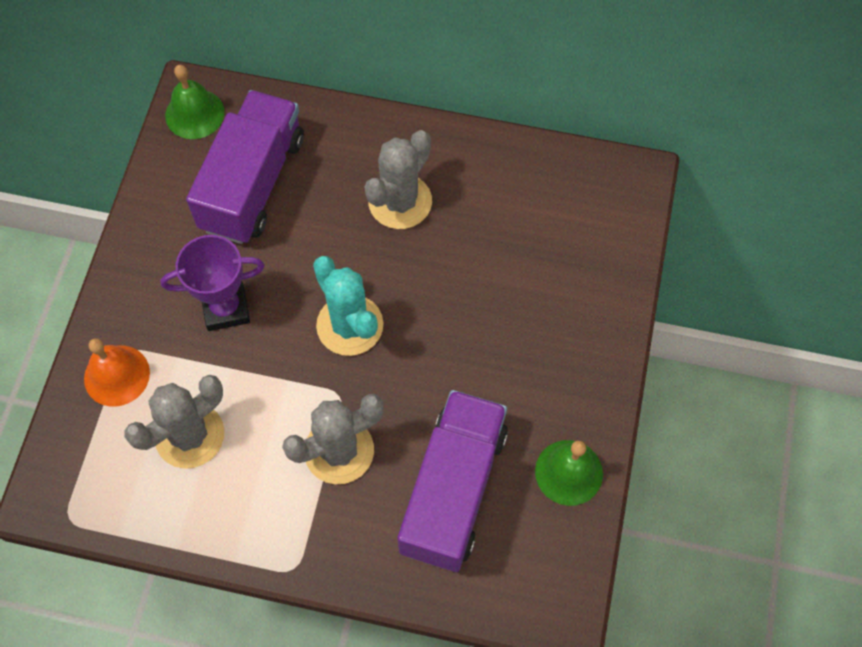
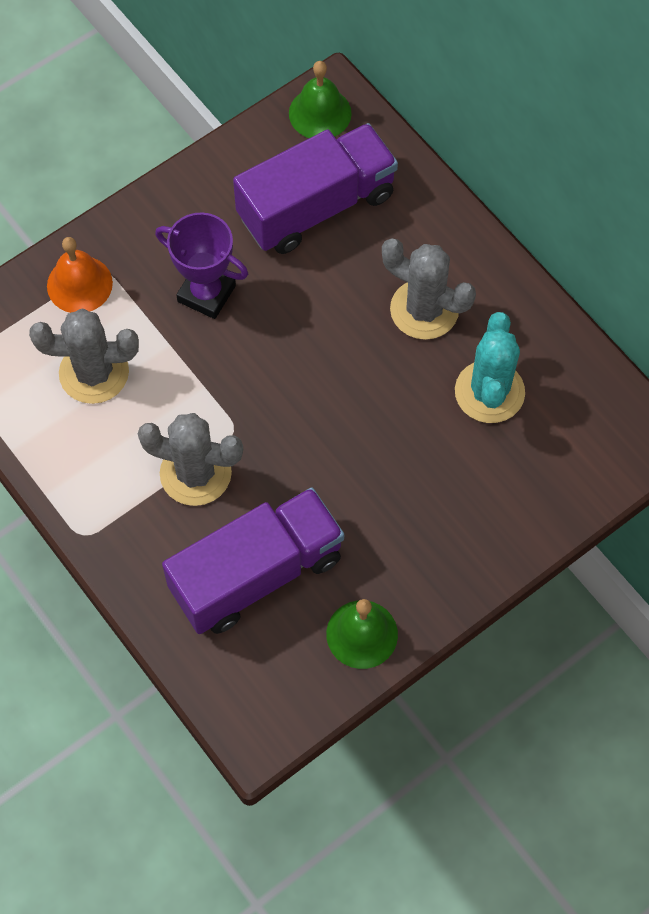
camera: 40 degrees right, 0 degrees up
turquoise cactus [313,256,383,356] -> turquoise cactus moved to [455,312,525,423]
grey cactus [364,130,432,229] -> grey cactus turned 45 degrees clockwise [382,238,476,340]

